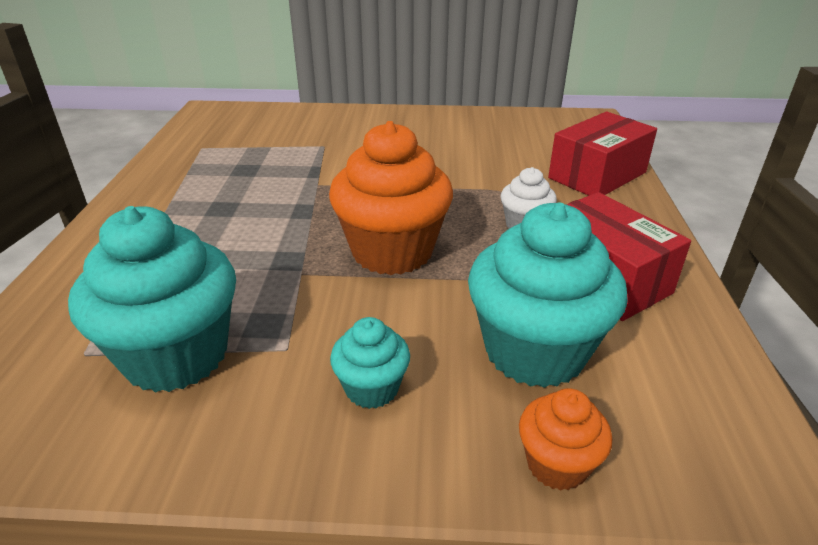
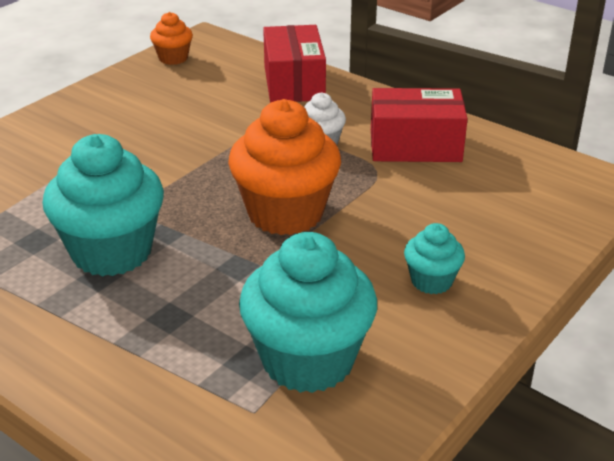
camera: 55 degrees left, 0 degrees up
turquoise cupcake [468,202,628,388] -> turquoise cupcake moved to [42,134,164,277]
orange cupcake [519,388,612,491] -> orange cupcake moved to [150,12,193,65]

